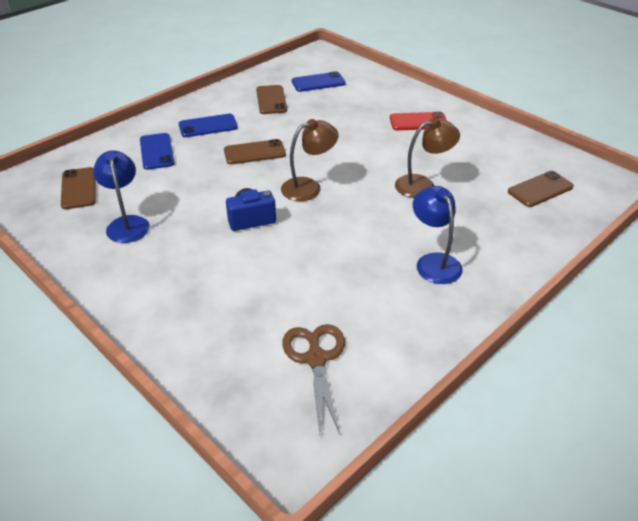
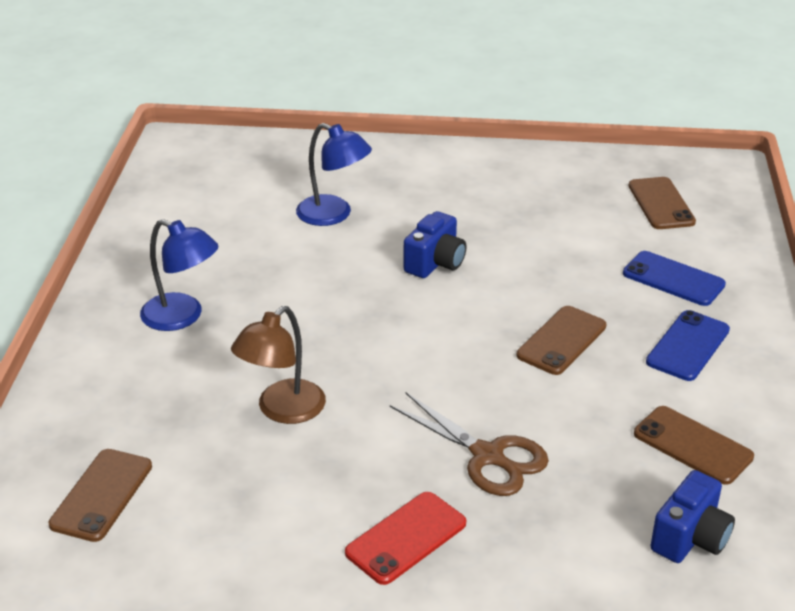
camera: 140 degrees right, 5 degrees down
brown phone [61,167,96,209] -> brown phone turned 45 degrees clockwise [628,177,696,229]
blue lamp [93,150,150,243] -> blue lamp moved to [296,123,372,226]
brown lamp [281,119,339,201] -> none
brown scissors [282,324,345,434] -> brown scissors moved to [390,393,549,496]
blue phone [292,71,346,92] -> blue camera [651,470,735,563]

